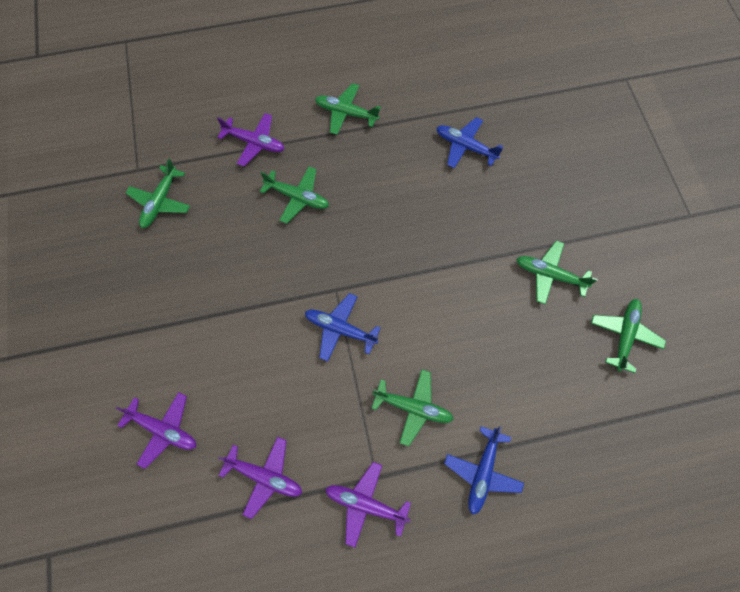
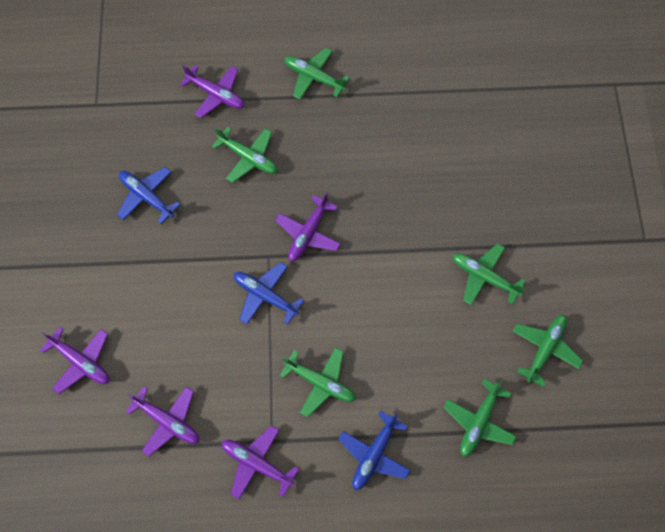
camera: 10 degrees right, 0 degrees up
green plane [126,159,190,228] -> green plane moved to [443,379,517,457]
blue plane [436,117,503,168] -> blue plane moved to [117,167,181,224]
none -> purple plane [275,192,341,261]

